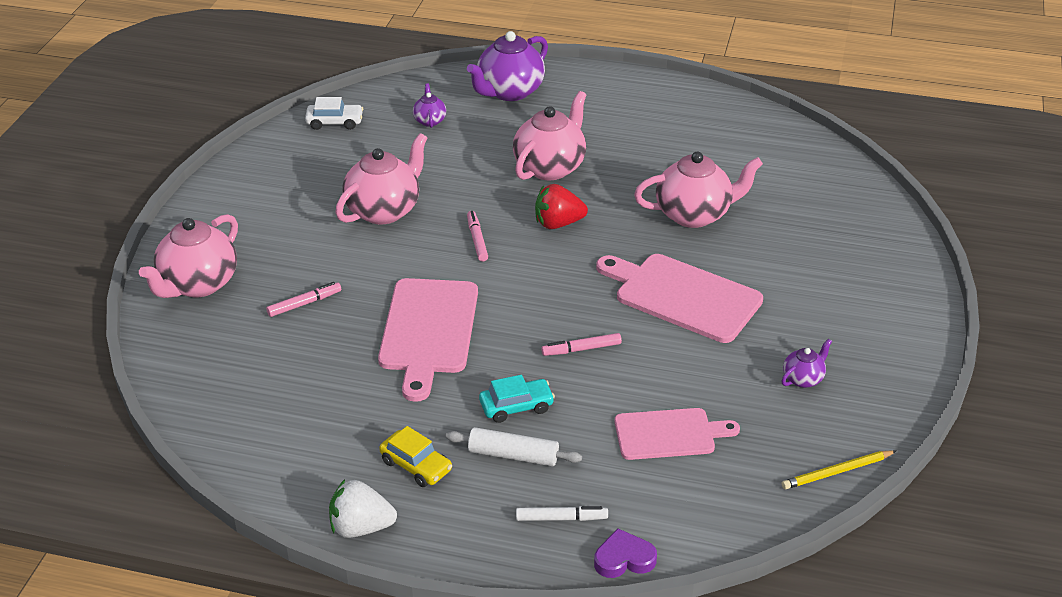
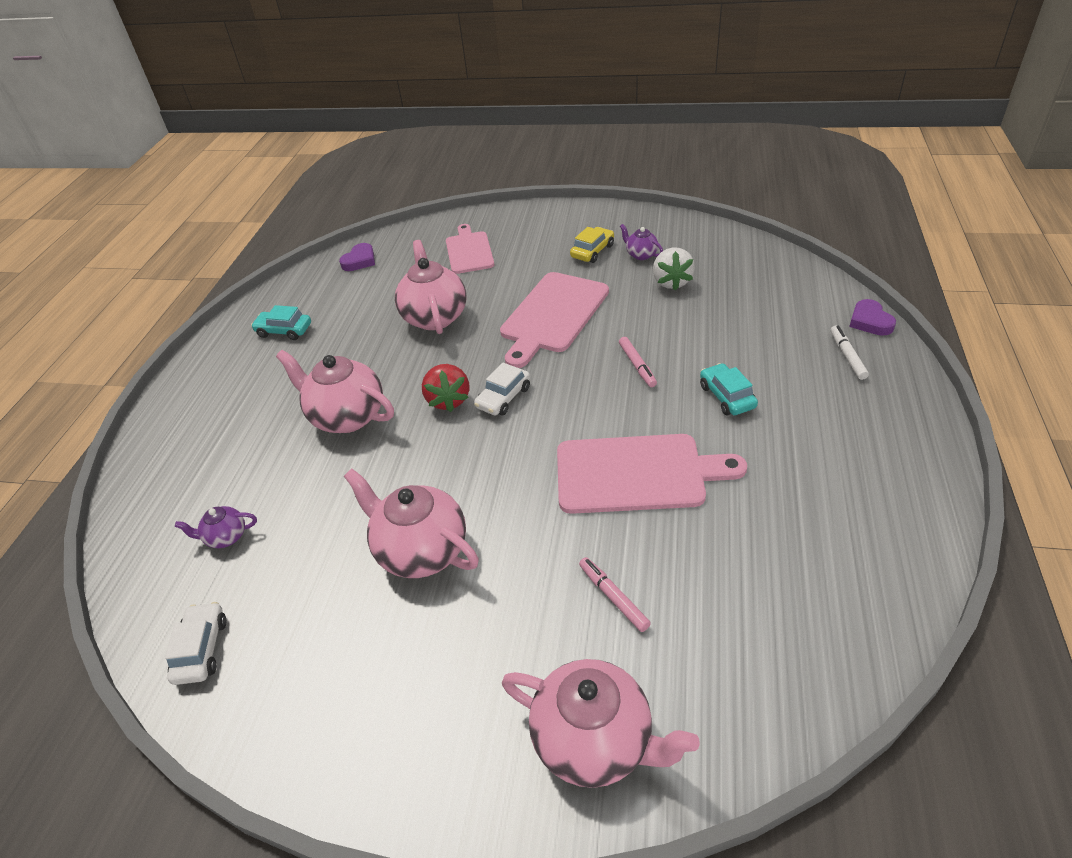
camera: 90 degrees left, 5 degrees up
white strawberry [329,479,397,538] -> white strawberry moved to [653,247,695,291]
yellow car [379,426,452,487] -> yellow car moved to [570,227,614,263]
white rolling pin [446,427,582,467] -> none
purple teapot [467,31,548,101] -> none
pink marker [467,211,488,262] -> none
pink cutting board [614,408,740,460] -> pink cutting board moved to [446,224,494,274]
yellow pencil [782,450,896,489] -> none
none -> turquoise car [251,305,311,340]
none -> purple heart [339,243,375,271]
none -> white car [474,362,530,416]

